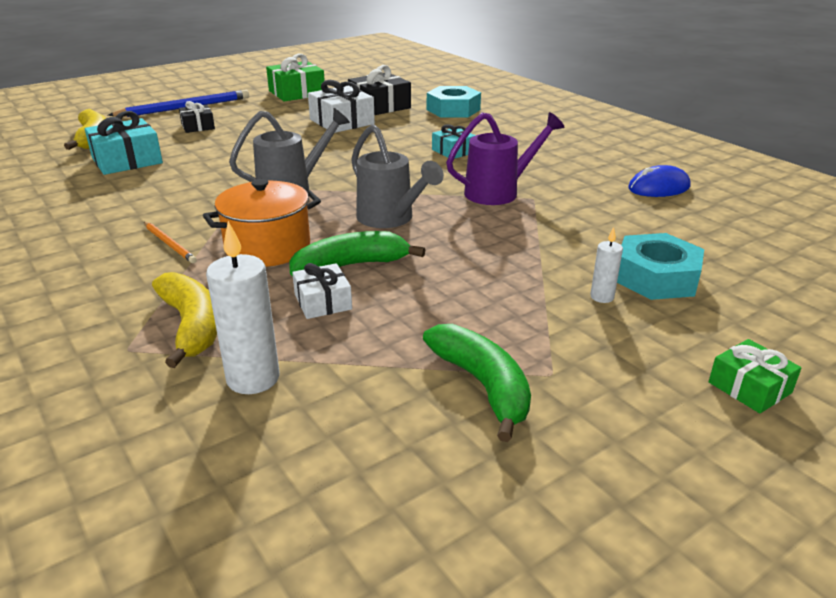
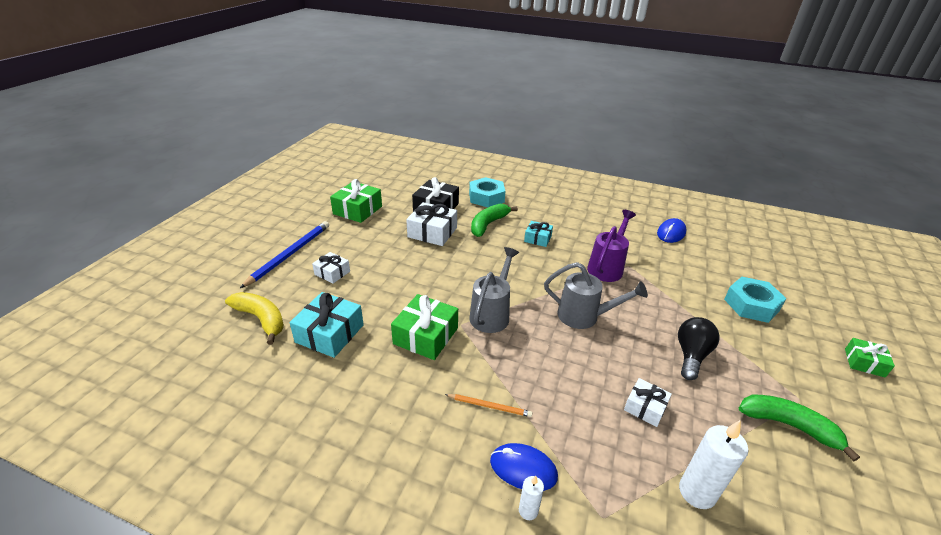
camera: 35 degrees left, 5 degrees up
yellow banana [152,272,217,368] -> none
black gift [179,101,215,133] -> white gift [312,252,350,284]
orange pot [203,179,321,267] -> none
green banana [289,231,425,277] -> green banana moved to [471,204,518,237]
white candle [590,227,623,303] -> white candle moved to [519,476,544,520]
none -> green gift [391,294,458,360]
none -> blue mouse [490,443,558,491]
none -> black light bulb [678,317,720,380]

